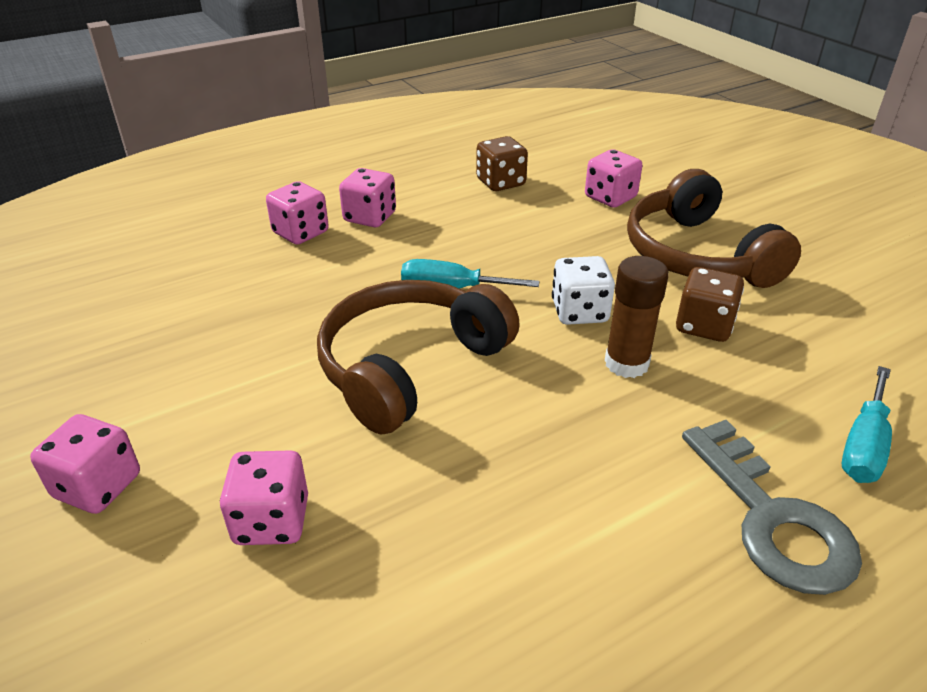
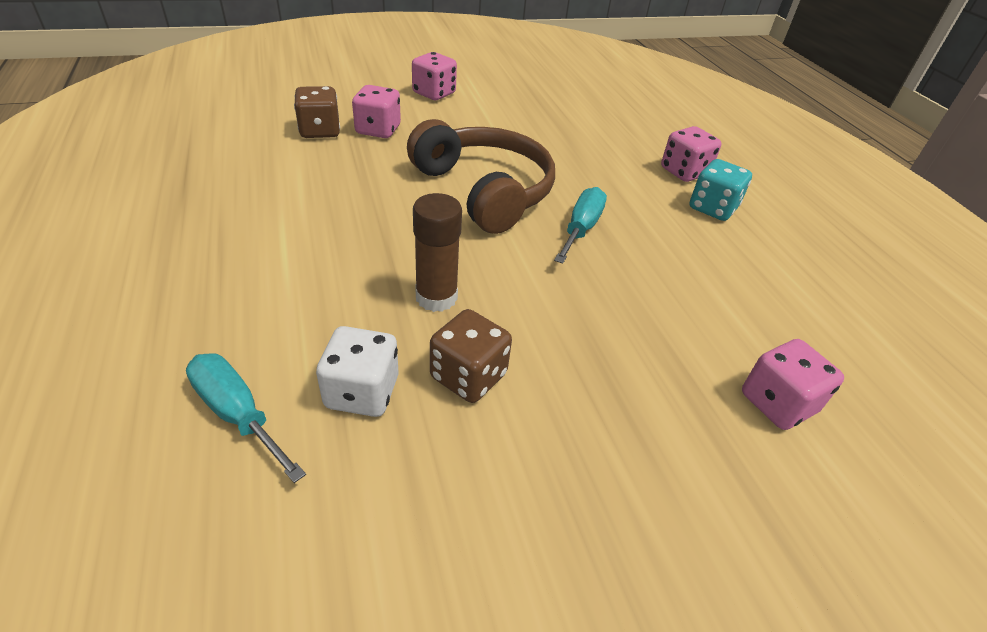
camera: 100 degrees right, 5 degrees up
pink dice [339,168,396,227] -> turquoise dice [689,159,752,221]
brown dice [476,136,528,191] -> brown dice moved to [294,86,340,138]
white dice [552,256,615,325] -> white dice moved to [316,326,399,417]
brown headphones [627,169,801,288] -> none
grey key [682,420,862,595] -> none

